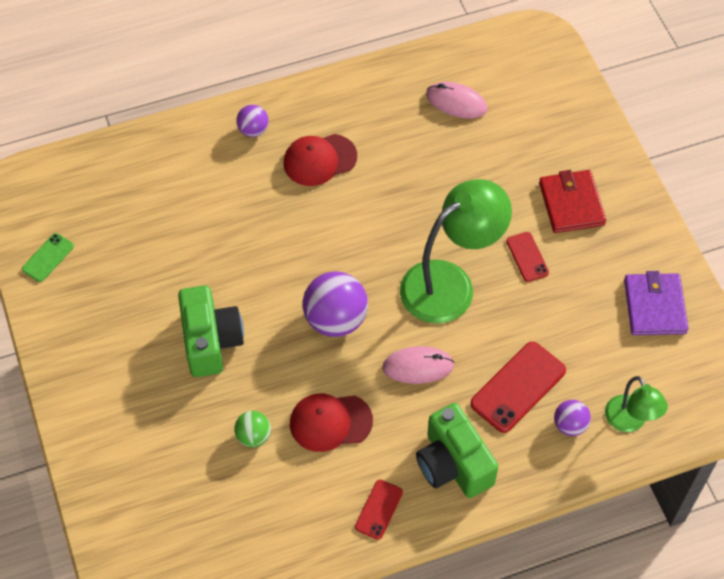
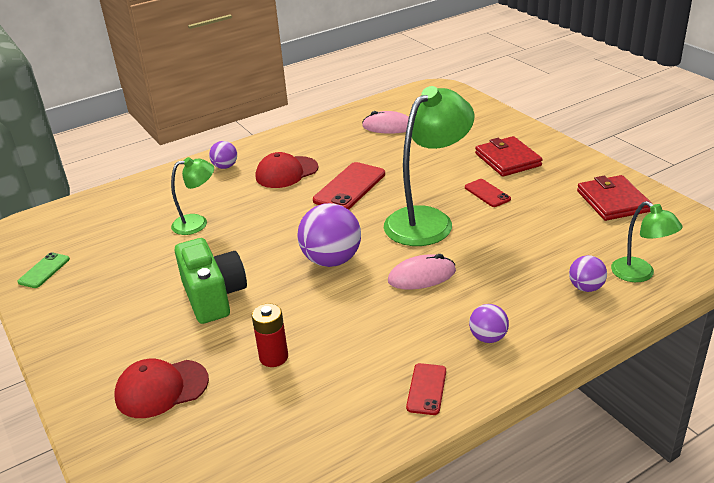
camera: 10 degrees left, 25 degrees down
green ball [234,411,271,447] -> red battery [252,304,288,367]
red cap [290,393,373,452] -> red cap moved to [114,359,209,418]
green camera [416,403,499,498] -> purple ball [469,304,509,343]
red phone [470,342,566,433] -> red phone moved to [313,162,385,210]
purple wallet [624,271,689,335] -> red wallet [577,175,651,221]
none -> green lamp [171,157,214,235]

